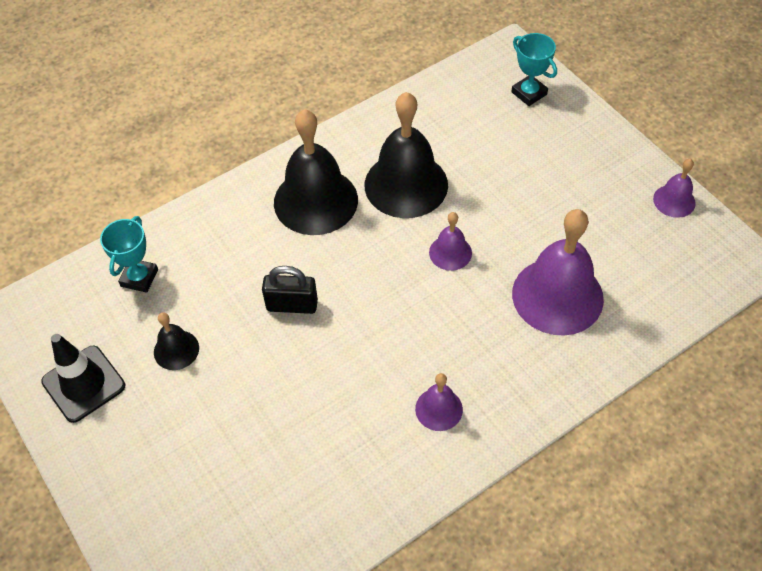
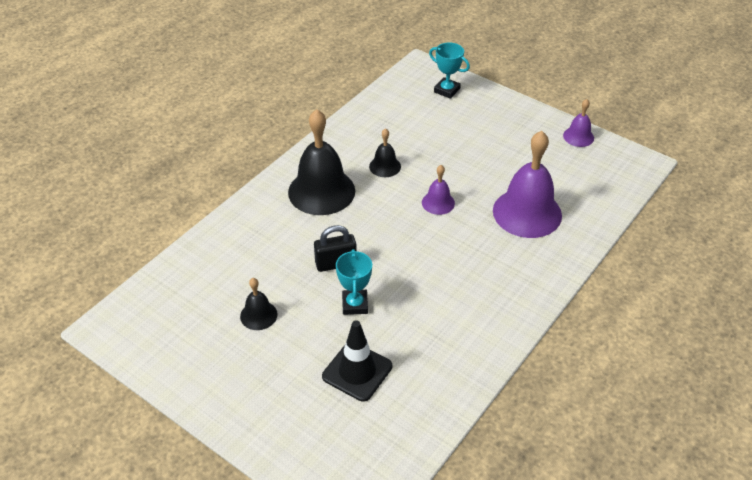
camera: 20 degrees left, 10 degrees down
black traffic cone [41,334,125,423] -> black traffic cone moved to [322,320,392,402]
turquoise trophy [100,216,158,293] -> turquoise trophy moved to [336,249,372,315]
black bell [365,92,448,218] -> black bell [369,128,401,177], size x0.49
purple bell [415,373,463,431] -> none

